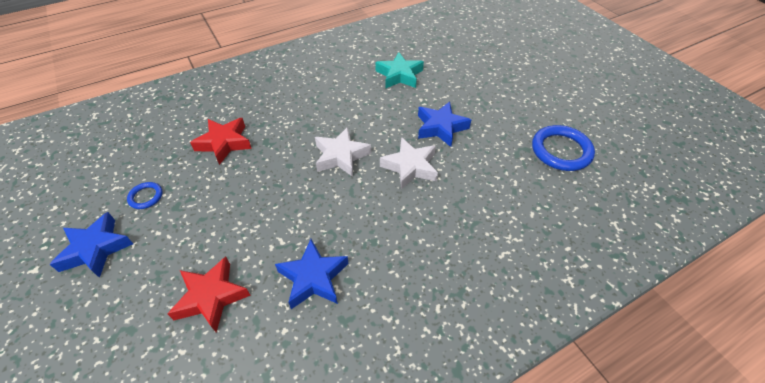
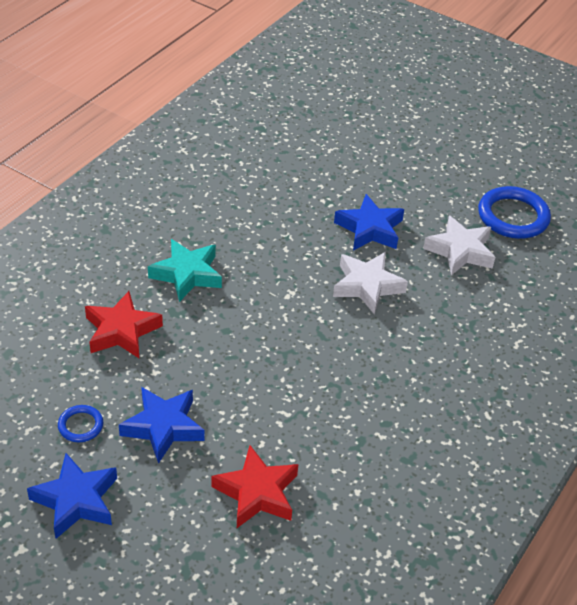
camera: 30 degrees left, 5 degrees down
blue star [275,239,349,309] -> blue star moved to [119,387,204,464]
white star [315,127,371,177] -> white star moved to [423,215,495,275]
turquoise star [376,52,424,88] -> turquoise star moved to [148,239,222,302]

